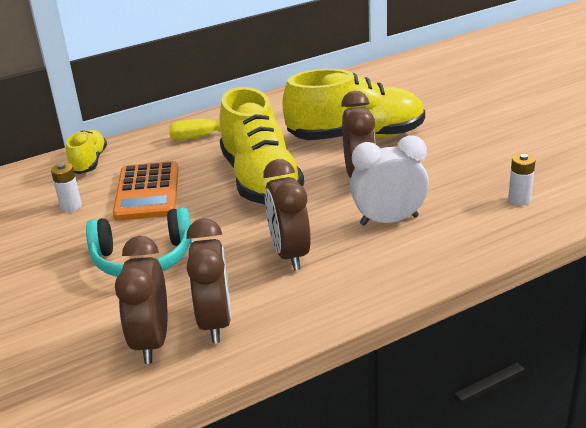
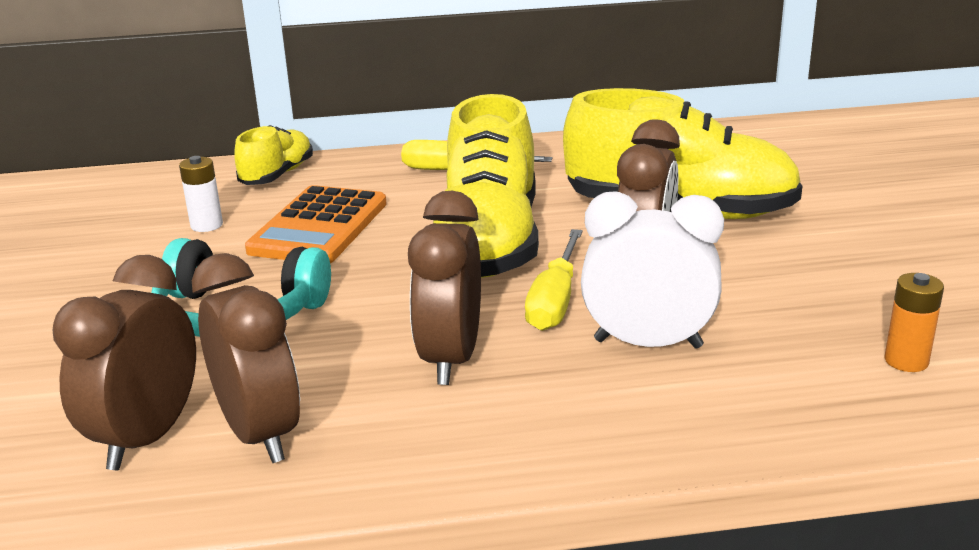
camera: 20 degrees right, 5 degrees down
brown clock [186,218,231,343] -> brown clock turned 45 degrees counterclockwise [192,253,300,463]
white battery [508,153,535,206] -> orange battery [884,273,944,372]
none -> yellow screwdriver [525,229,583,331]

